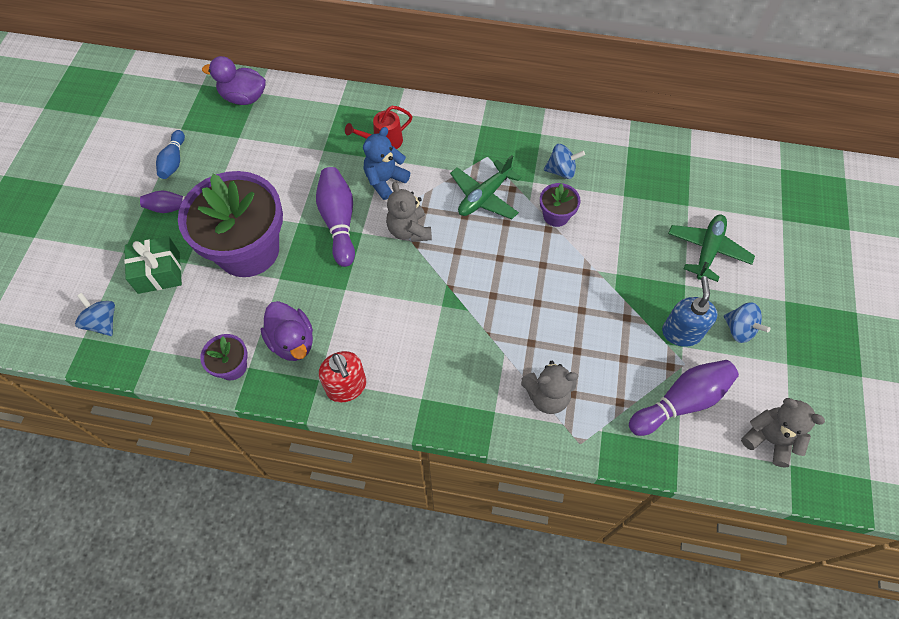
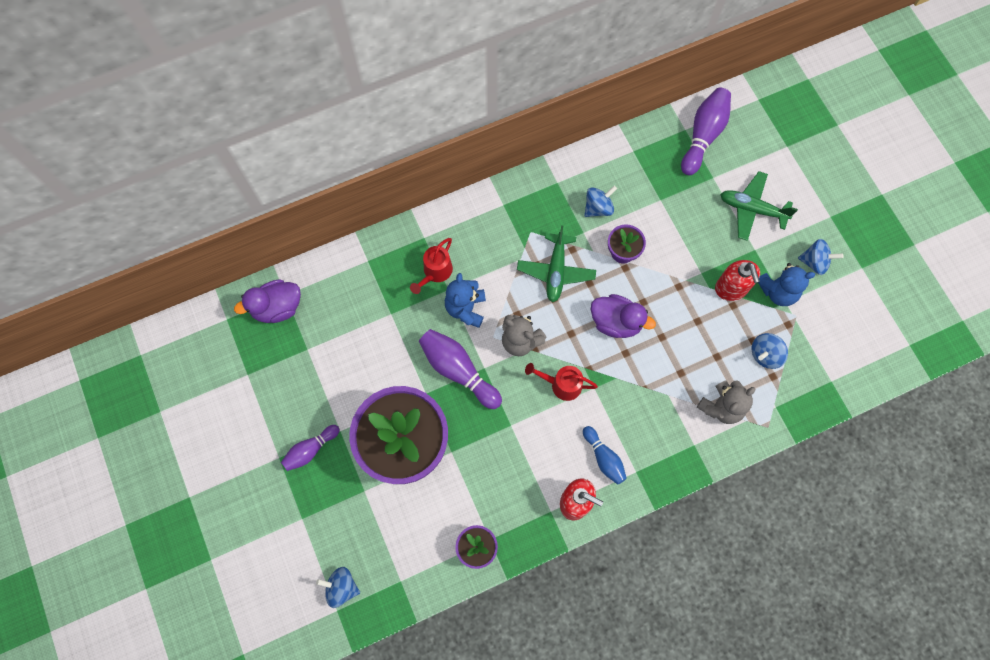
camera: 35 degrees left, 10 degrees up
green gift [124,236,182,294] -> none
blue bowling pin [156,130,185,179] -> blue bowling pin moved to [583,426,627,485]
purple duck [260,301,313,361] -> purple duck moved to [591,294,656,338]
purple bowling pin [629,360,739,436] -> purple bowling pin moved to [681,88,731,175]
blue soap dispenser [662,276,718,347] -> blue teddy bear [758,263,815,306]
green plane [668,214,755,282] -> green plane turned 60 degrees counterclockwise [720,171,798,241]
grey teddy bear [741,398,825,468] -> none
none -> red watering can [525,363,598,401]
none -> red soap dispenser [715,260,760,301]
none -> blue spinning top [752,333,788,369]

